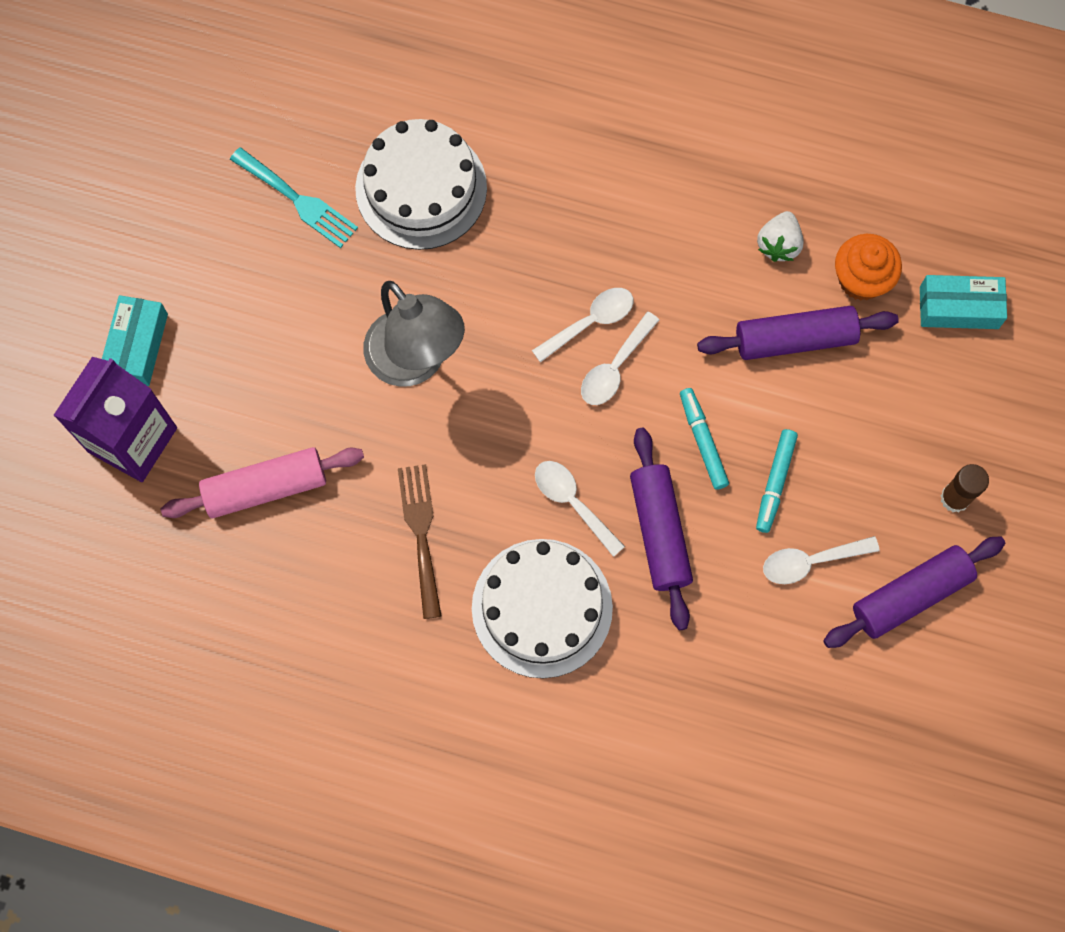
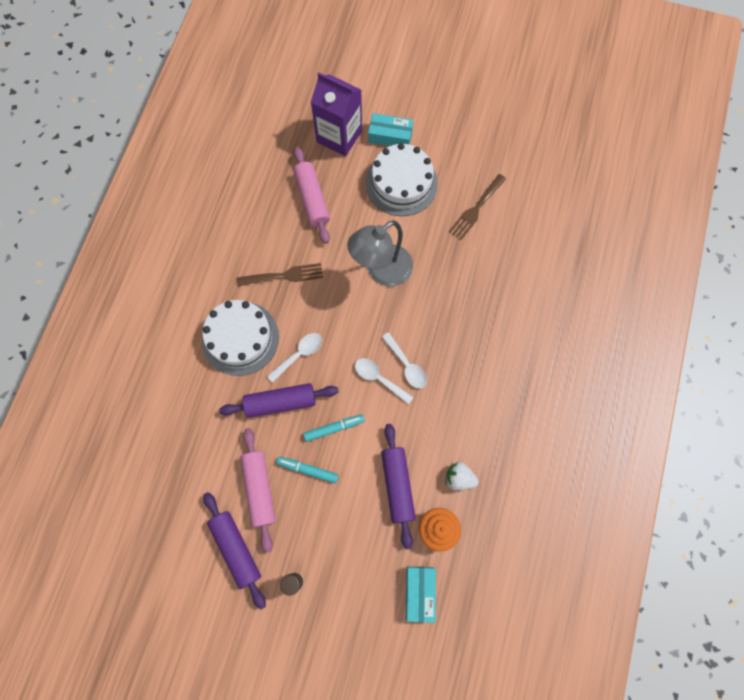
camera: 90 degrees right, 0 degrees up
turquoise fork [230,147,358,248] -> brown fork [449,174,506,240]
white cake [355,119,487,250] -> white cake moved to [366,143,438,216]
white spoon [763,536,880,584] -> pink rolling pin [240,428,275,553]

